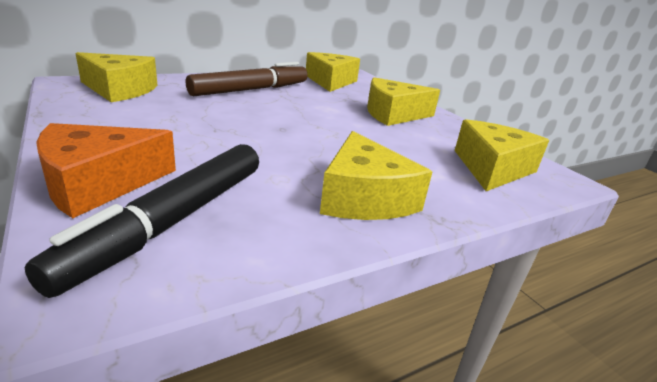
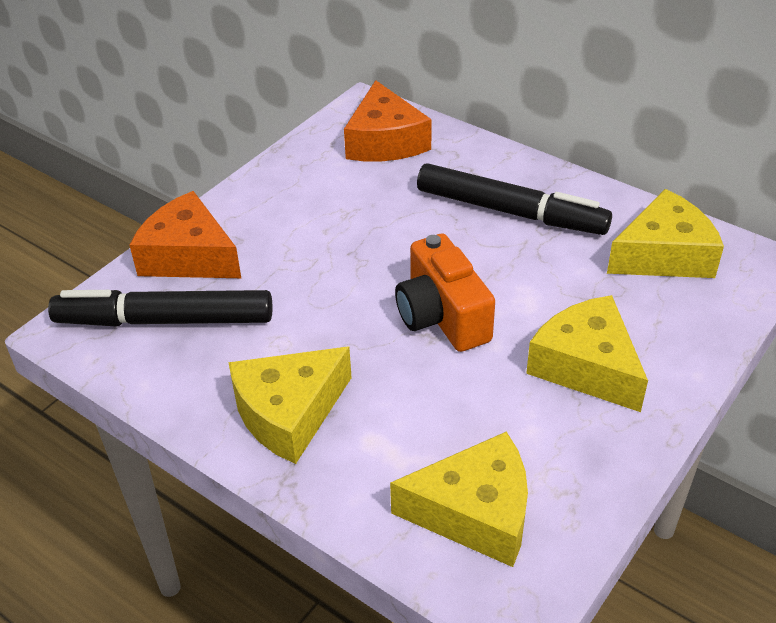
camera: 70 degrees right, 15 degrees up
yellow cheese [75,52,157,102] -> orange cheese [344,80,432,161]
brown marker [186,62,308,96] -> black marker [417,164,612,235]
none -> orange camera [395,234,495,352]

